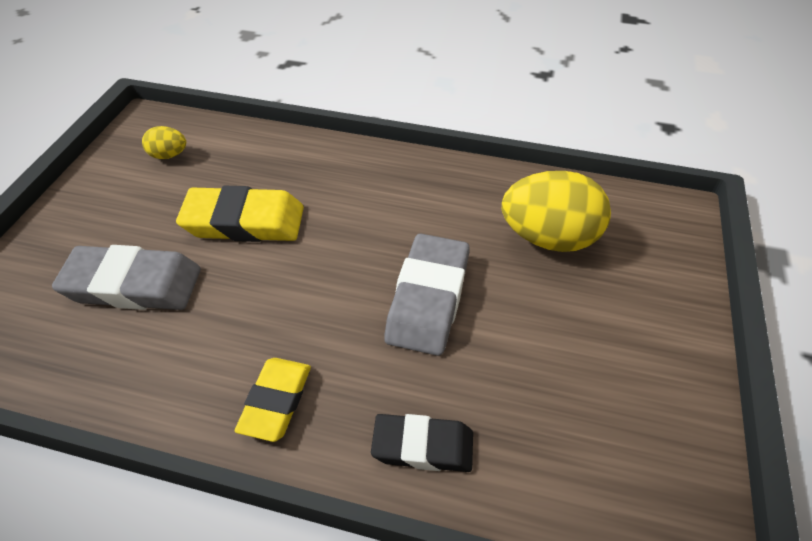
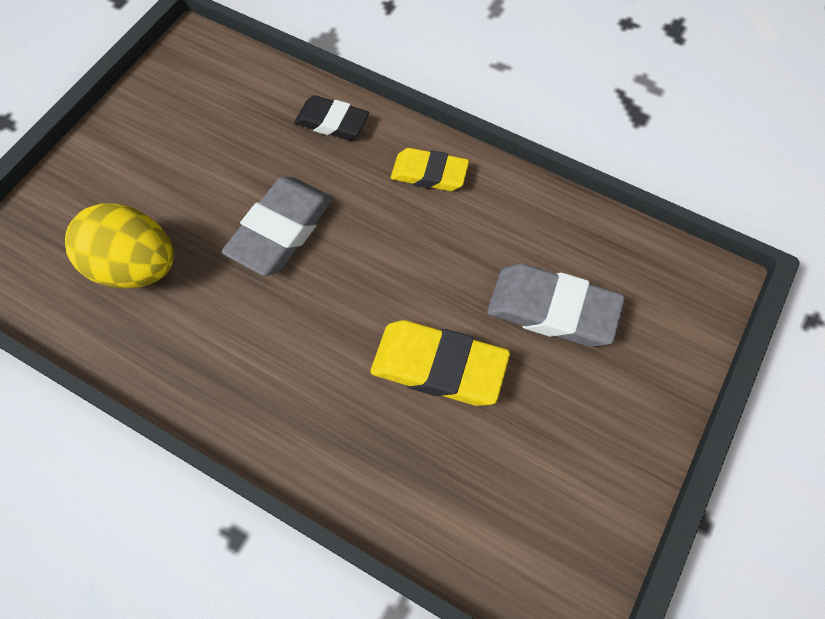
camera: 165 degrees left, 15 degrees up
yellow egg [142,126,186,159] -> none
yellow eraser [235,358,311,442] -> yellow eraser turned 75 degrees clockwise [391,148,469,191]

